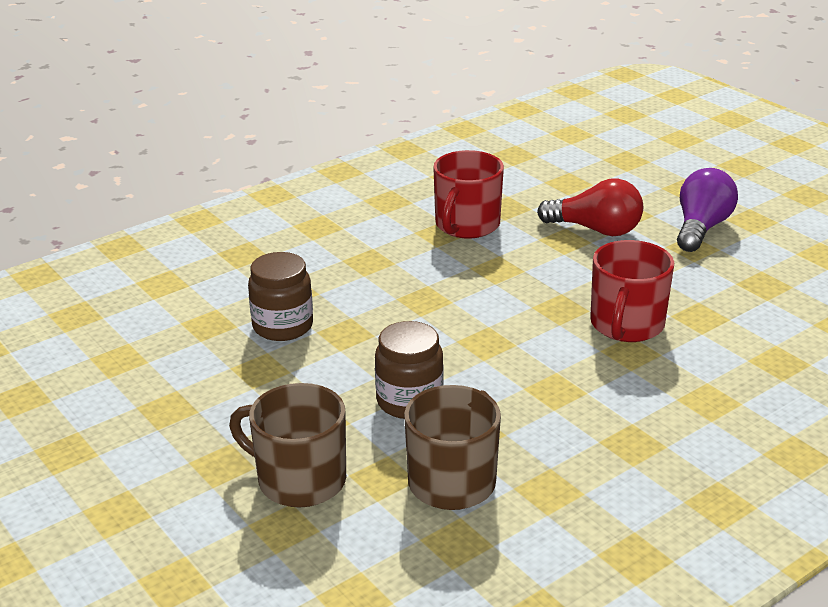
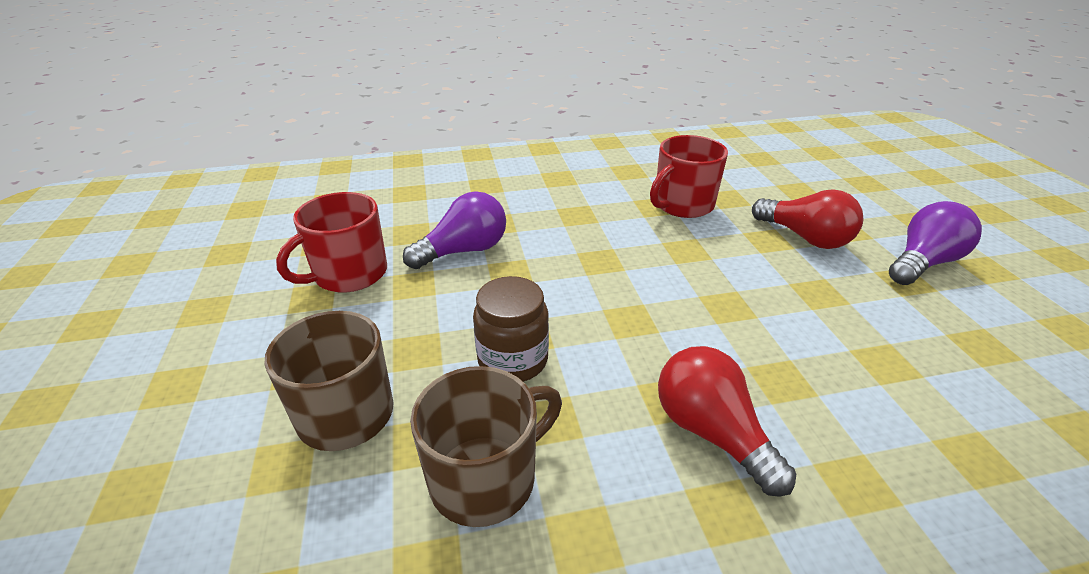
camera: 25 degrees right, 5 degrees up
brown jar [248,252,313,341] -> purple light bulb [403,191,506,269]
red mug [590,240,674,342] -> red mug moved to [276,192,387,293]
none -> red light bulb [658,346,796,497]

